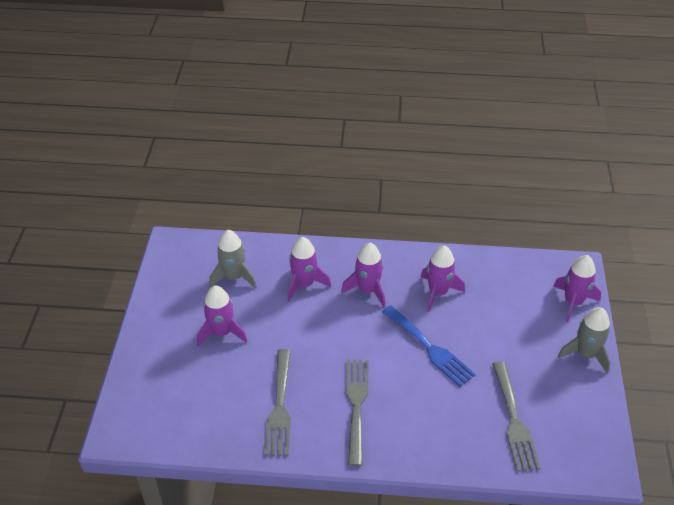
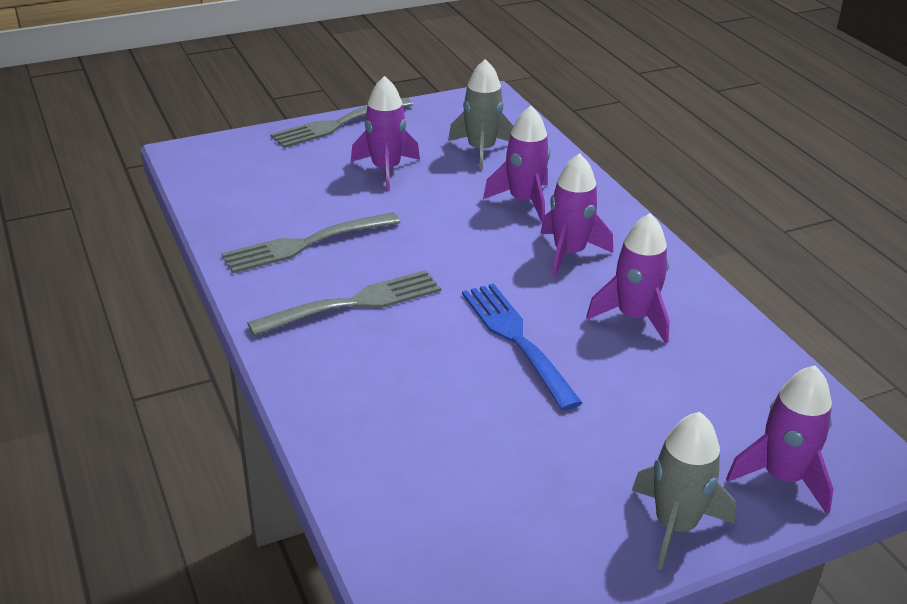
camera: 60 degrees right, 10 degrees down
blue fork [382,305,476,387] -> blue fork turned 135 degrees clockwise [462,283,582,411]
grey fork [492,362,540,471] -> grey fork moved to [270,98,413,148]

